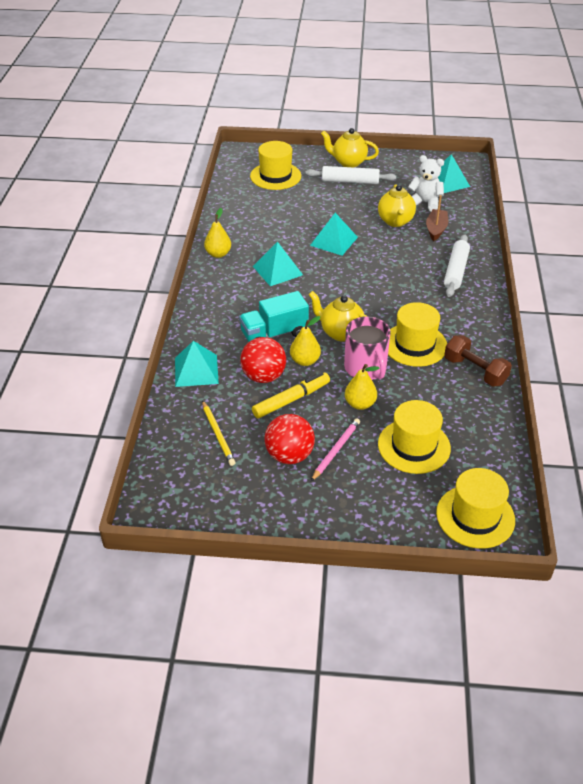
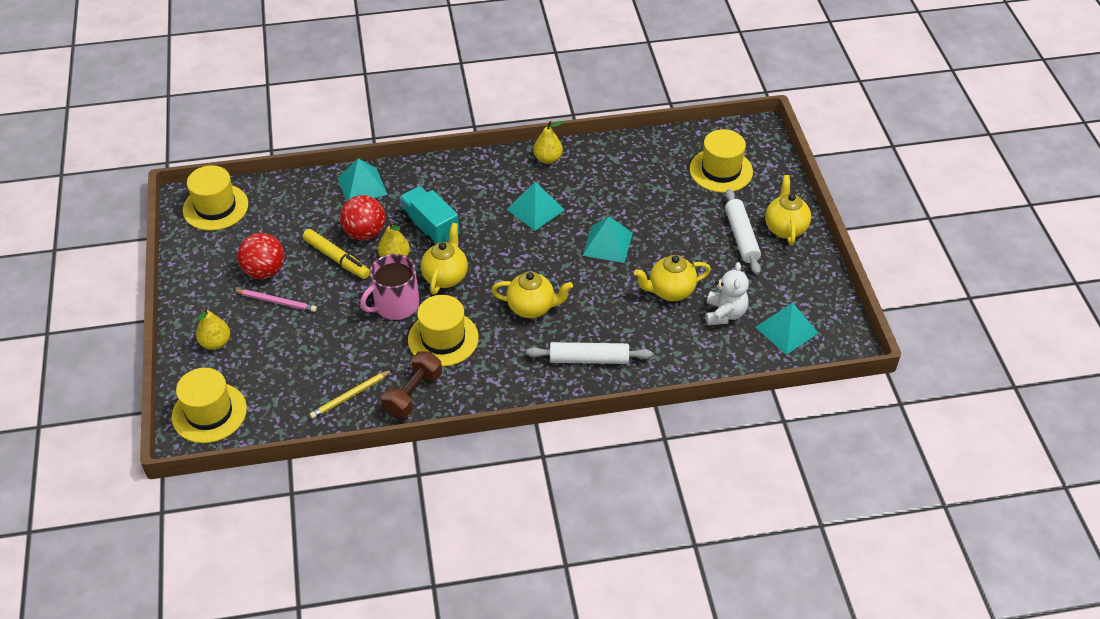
camera: 75 degrees right, 5 degrees up
yellow pencil [202,400,235,466] -> yellow pencil moved to [310,370,392,419]
yellow pear [345,364,380,410] -> yellow pear moved to [196,308,230,350]
yellow hat [378,400,451,474] -> yellow hat moved to [183,165,248,231]
brown boat [426,195,448,241] -> none
none -> yellow teapot [491,272,573,318]

